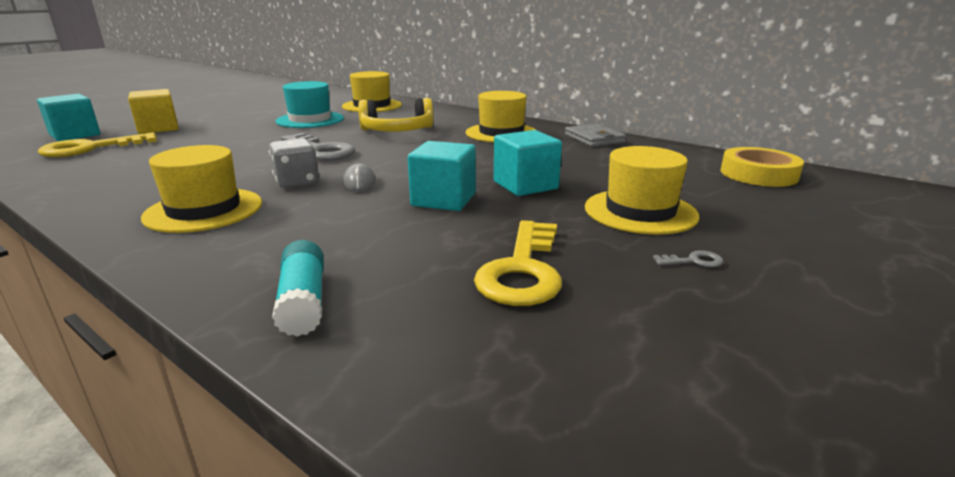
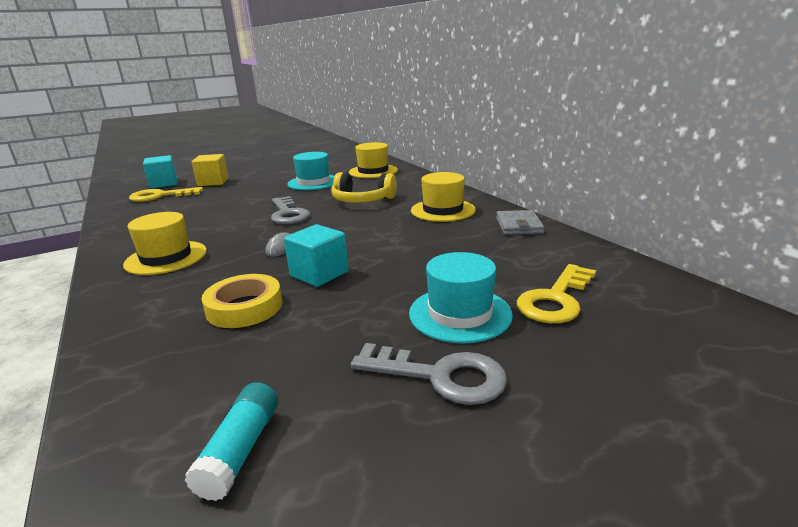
camera: 25 degrees right, 0 degrees up
grey dice [269,138,319,188] -> none
turquoise glue stick [272,240,324,337] -> turquoise glue stick moved to [184,382,278,501]
yellow key [474,220,562,306] -> yellow key moved to [517,264,596,323]
turquoise cube [494,130,562,196] -> none
yellow hat [585,146,699,235] -> turquoise hat [409,252,513,343]
grey key [653,250,723,267] -> grey key [351,343,507,405], size x2.48
yellow tape [720,147,804,187] -> yellow tape moved to [201,274,283,328]

